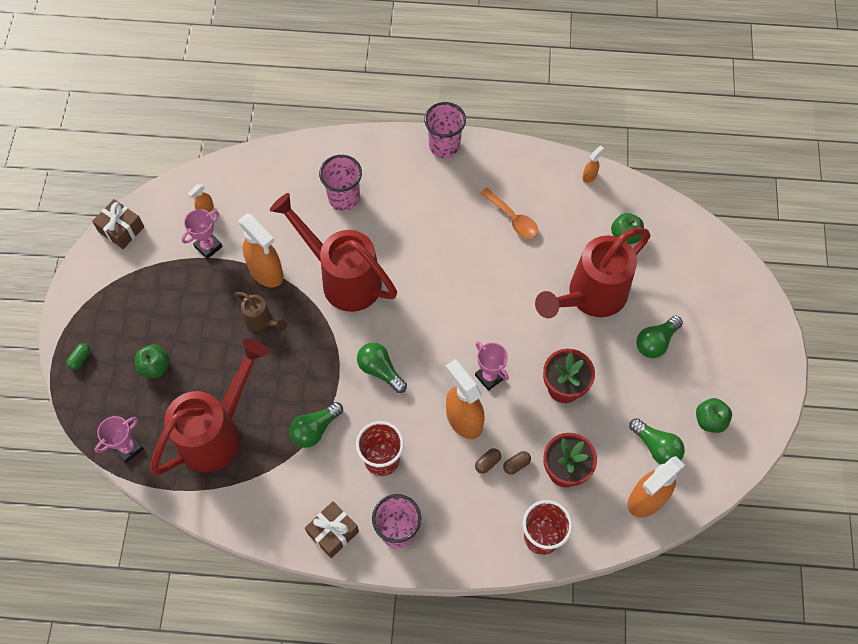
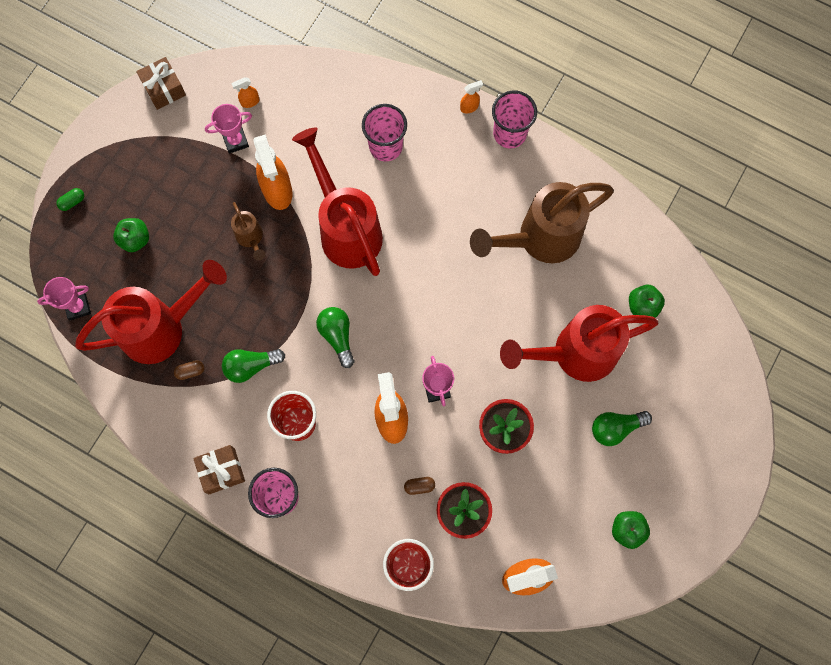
camera: 25 degrees right, 10 degrees up
brown capsule [475,448,501,474] -> brown capsule moved to [174,360,204,380]
orange spoon [480,188,538,238] -> brown watering can [470,182,614,263]
orange spray bottle [582,145,604,183] -> orange spray bottle moved to [460,80,483,113]
green light bulb [629,418,685,465] -> none

